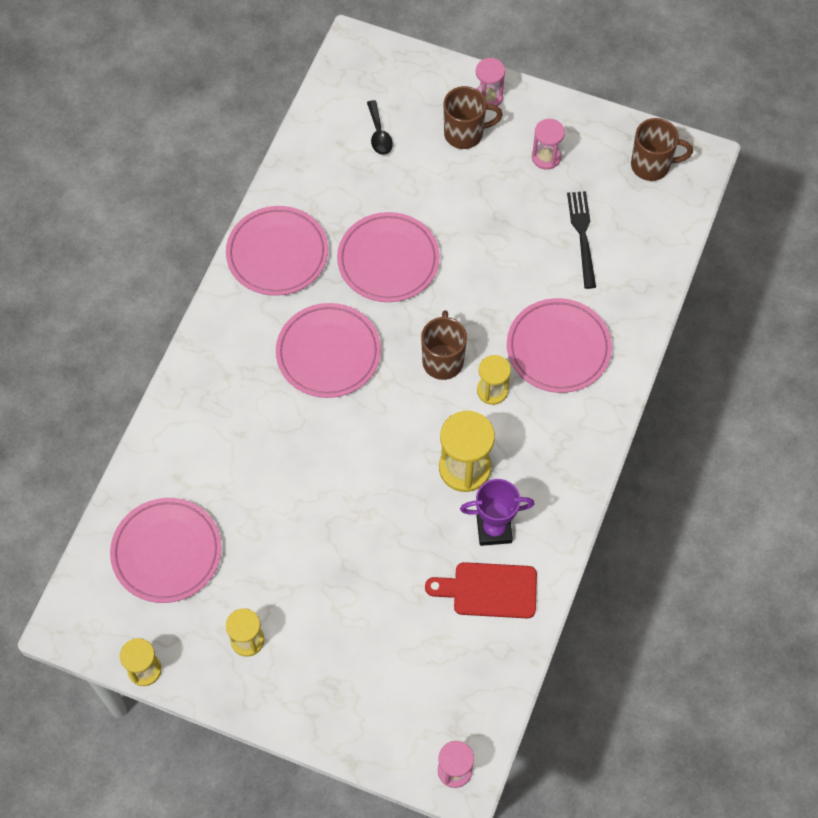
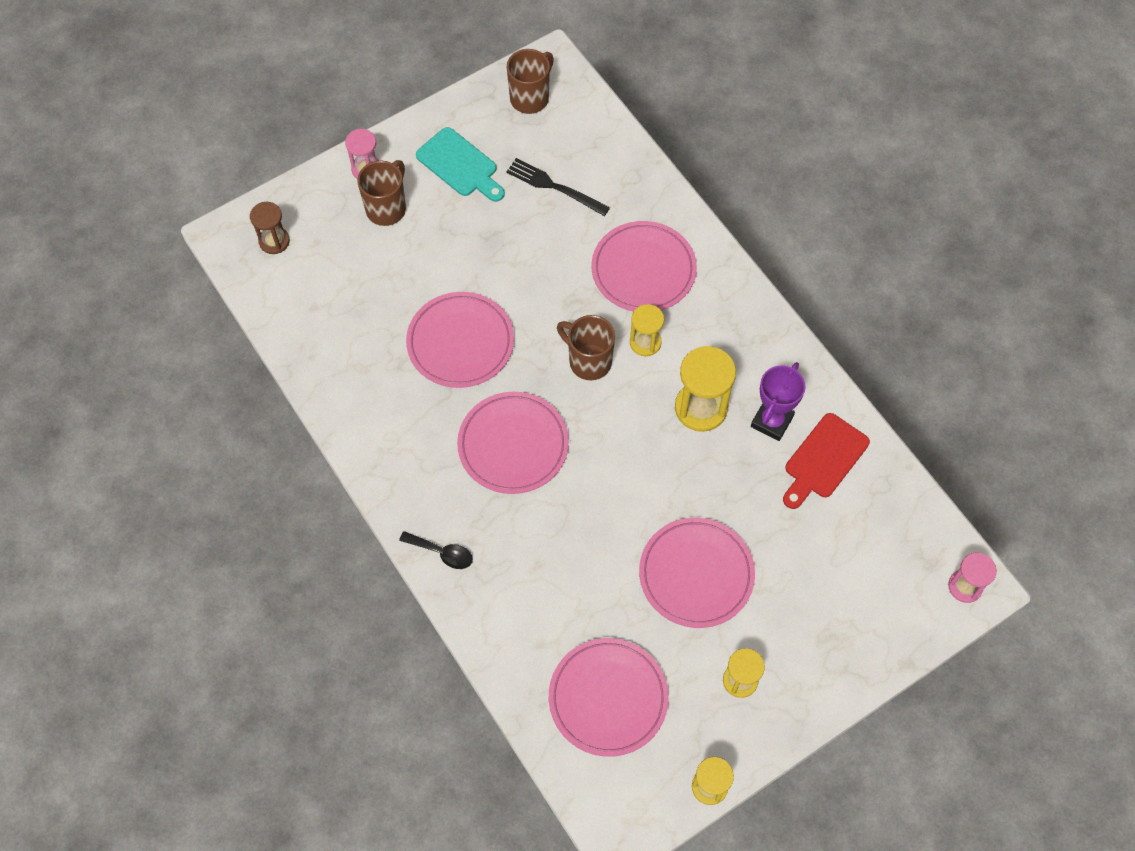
camera: 55 degrees left, 0 degrees up
pink plate [226,206,328,296] -> pink plate moved to [639,518,755,628]
black spoon [367,100,393,155] -> black spoon moved to [399,531,473,569]
pink hourglass [532,119,565,170] -> turquoise cutting board [416,127,505,202]
none -> brown hourglass [250,202,290,254]

